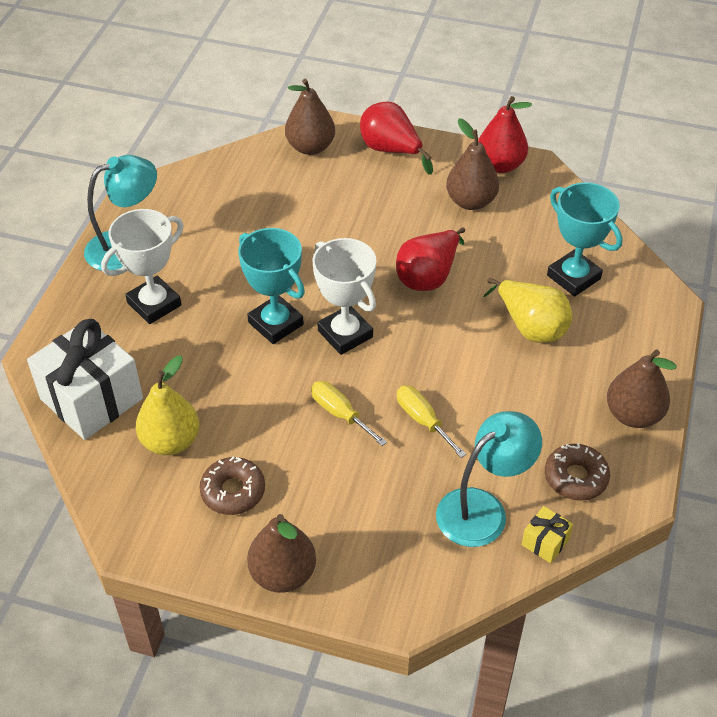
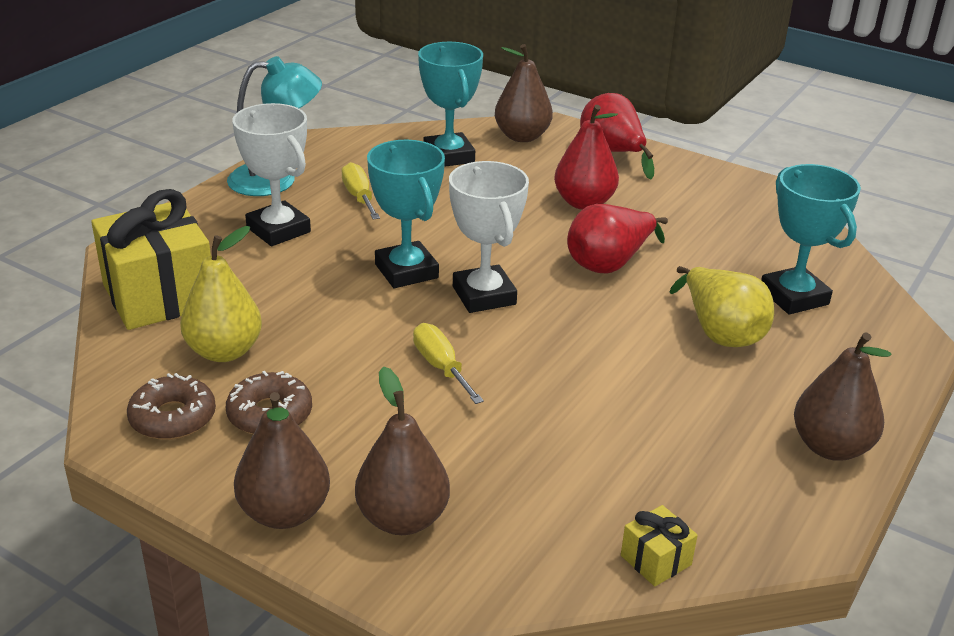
camera: 15 degrees right, 15 degrees down
white gift [27,319,143,440] -> yellow gift [91,189,211,330]
white trophy [101,209,184,324] -> white trophy turned 75 degrees clockwise [232,103,311,246]
yellow screwdriver [397,385,466,458] -> yellow screwdriver moved to [342,162,380,220]
turquoise lamp [436,411,542,547] -> none
brown pear [446,118,499,210] -> brown pear moved to [355,367,450,535]
red pear [478,96,532,173] -> red pear moved to [554,105,619,210]
brown donut [545,443,610,501] -> brown donut moved to [127,373,216,440]
none -> turquoise trophy [418,42,483,167]

